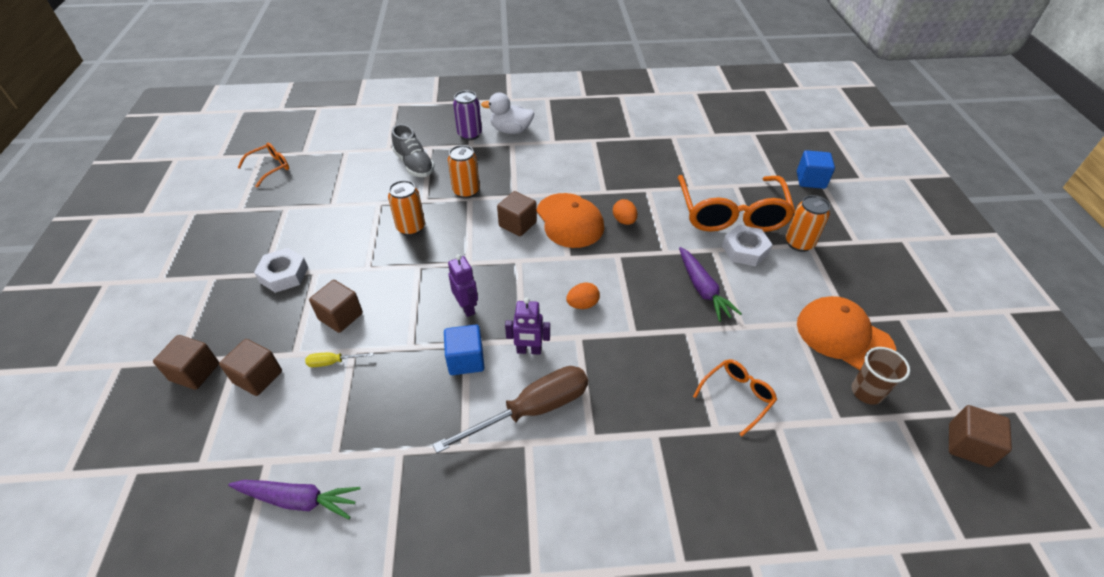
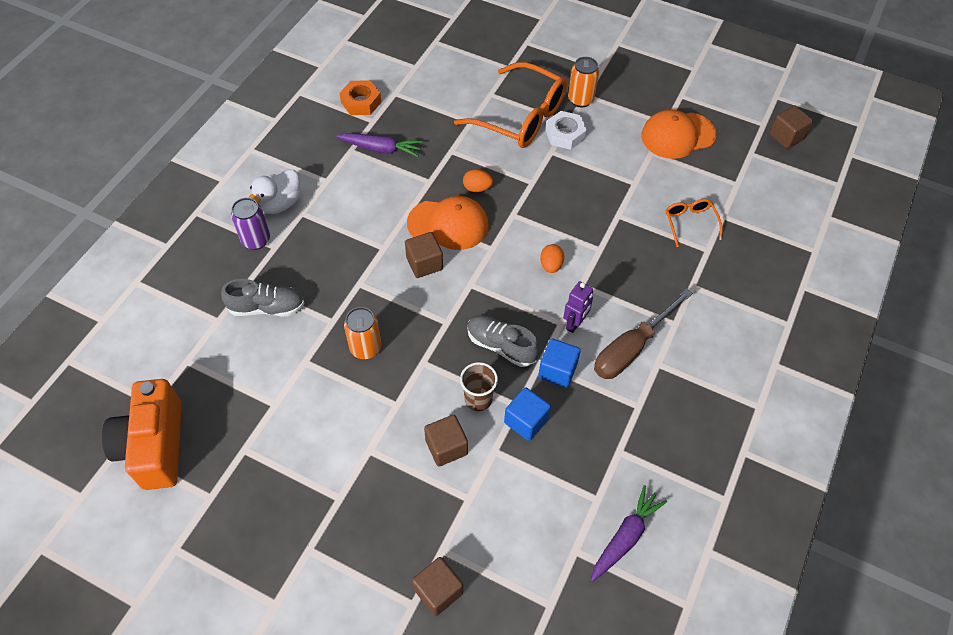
camera: 60 degrees left, 10 degrees up
brown cube [219,339,282,396] -> none
orange glasses [238,143,289,188] -> orange camera [102,379,182,490]
white nut [254,248,308,293] -> none
yellow screwdriver [305,352,374,367] -> none
brown screwdriver [433,366,588,453] -> brown screwdriver turned 135 degrees counterclockwise [594,288,693,379]
orange can [448,145,480,199] -> none
purple robot [448,254,478,317] -> grey shoe [467,315,539,367]
purple carrot [679,247,742,322] -> purple carrot moved to [336,133,423,157]
blue cube [797,150,835,189] -> blue cube moved to [504,387,551,441]
brown cup [852,347,910,405] -> brown cup moved to [460,362,498,411]
none -> orange nut [339,80,381,115]

